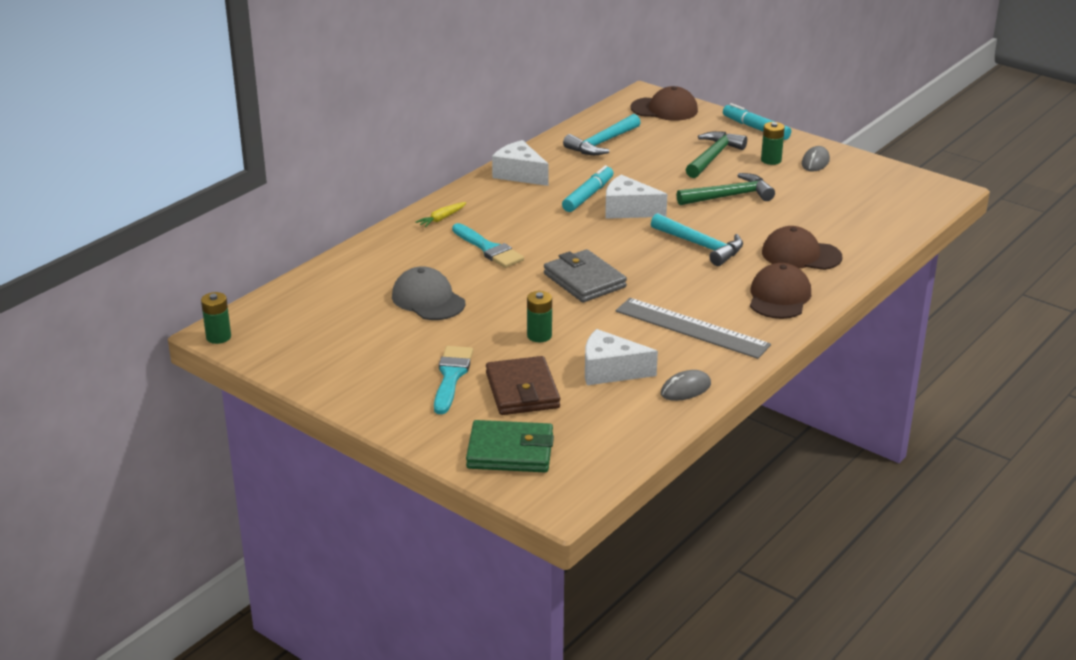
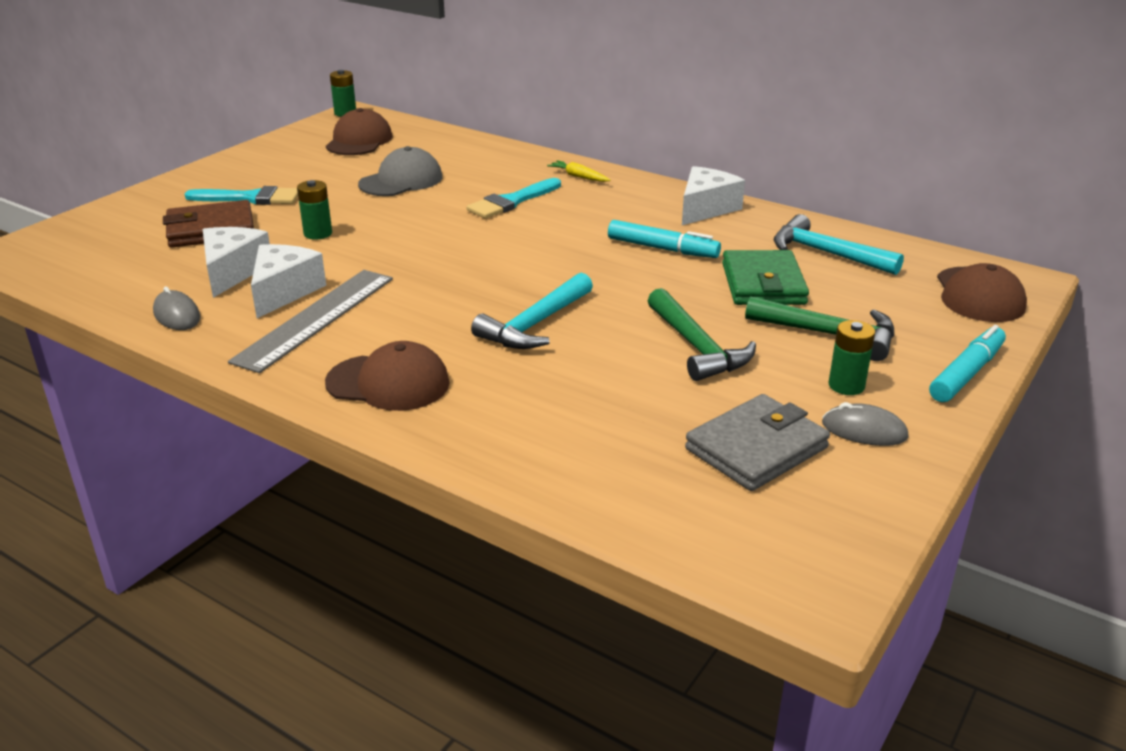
camera: 85 degrees right, 0 degrees up
green wallet [466,420,554,472] -> green wallet moved to [722,250,809,305]
grey wallet [544,249,627,302] -> grey wallet moved to [685,394,830,491]
white cheese [605,175,667,219] -> white cheese moved to [251,244,326,318]
brown cap [762,226,842,270] -> brown cap moved to [326,108,393,155]

